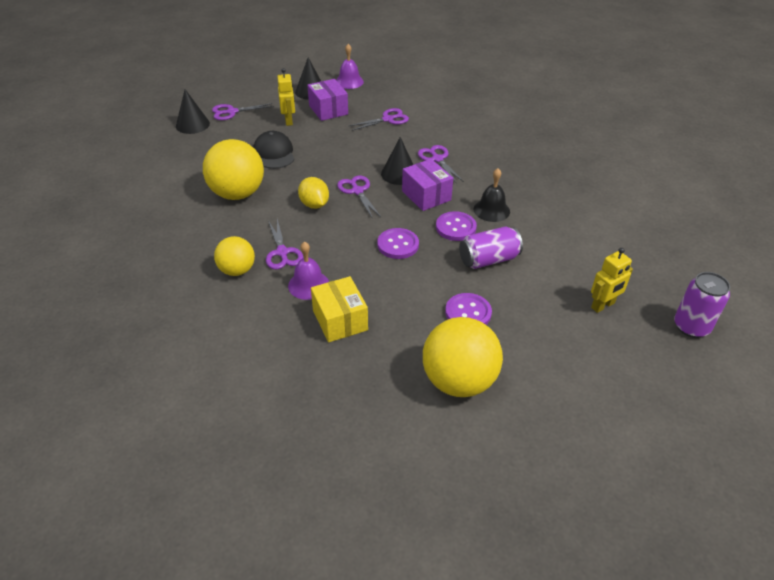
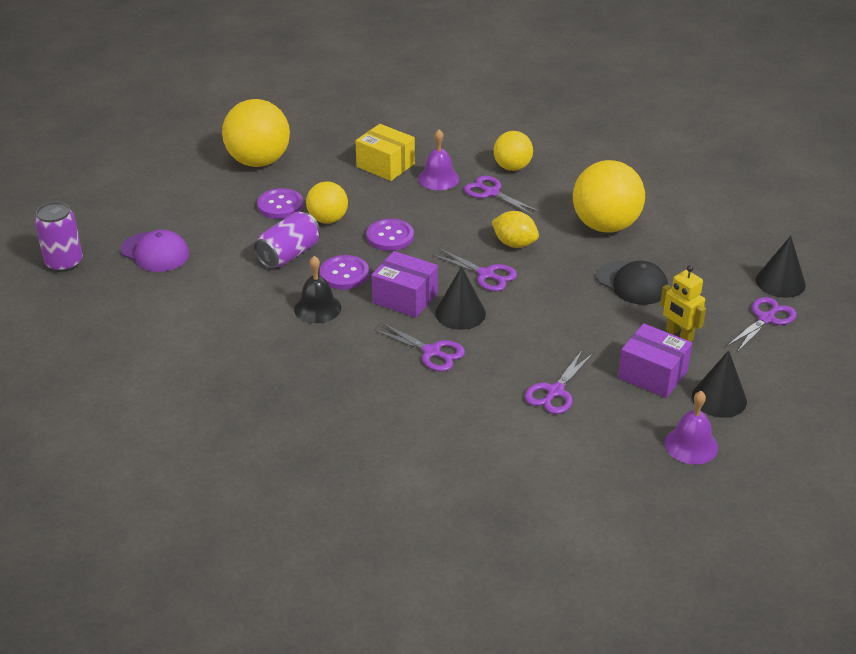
camera: 150 degrees right, 5 degrees down
yellow robot [591,248,633,313] -> purple cap [120,230,189,272]
none -> yellow ball [306,181,348,223]

